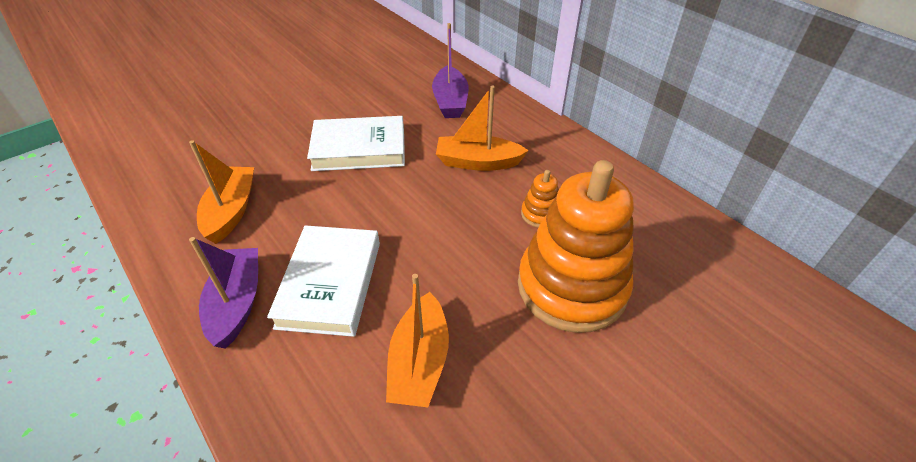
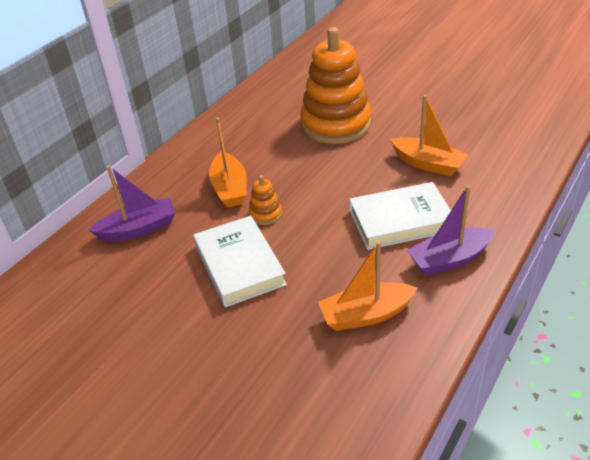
camera: 105 degrees left, 5 degrees down
orange boat [386,274,449,407] -> orange boat turned 45 degrees clockwise [391,95,468,176]
orange stacking toy [521,170,559,228] -> orange stacking toy moved to [249,175,282,225]

